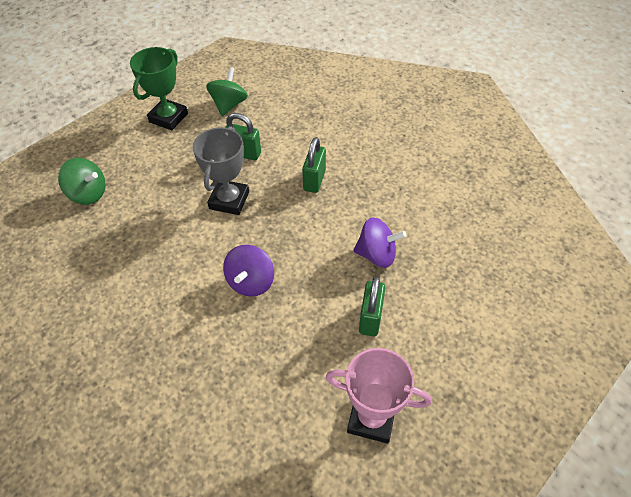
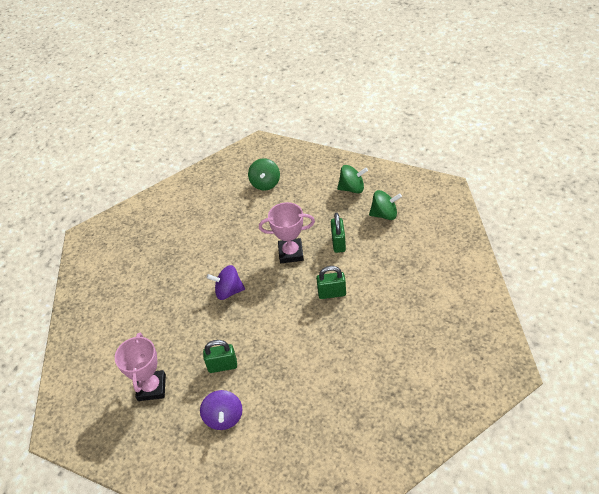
camera: 75 degrees right, 5 degrees down
green trophy [130,47,188,130] -> green spinning top [337,165,368,193]
grey trophy [193,126,249,215] -> pink trophy [259,202,315,263]
purple spinning top [353,217,406,268] -> purple spinning top moved to [200,390,242,430]

